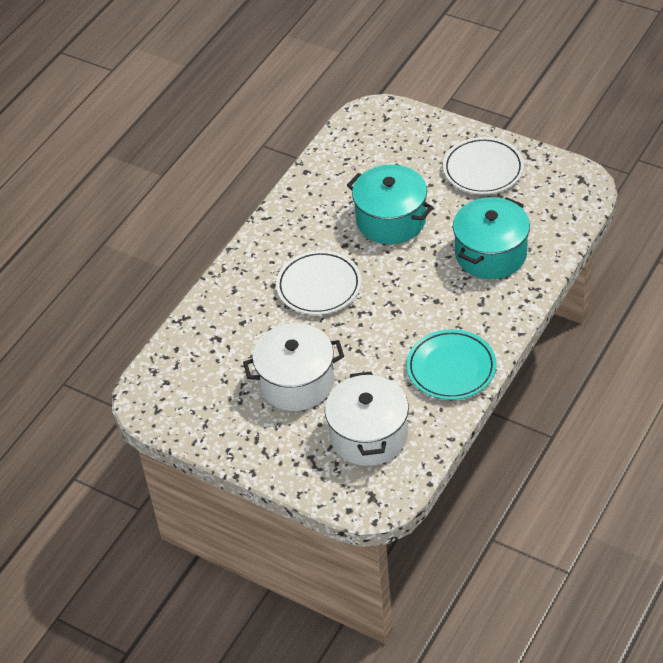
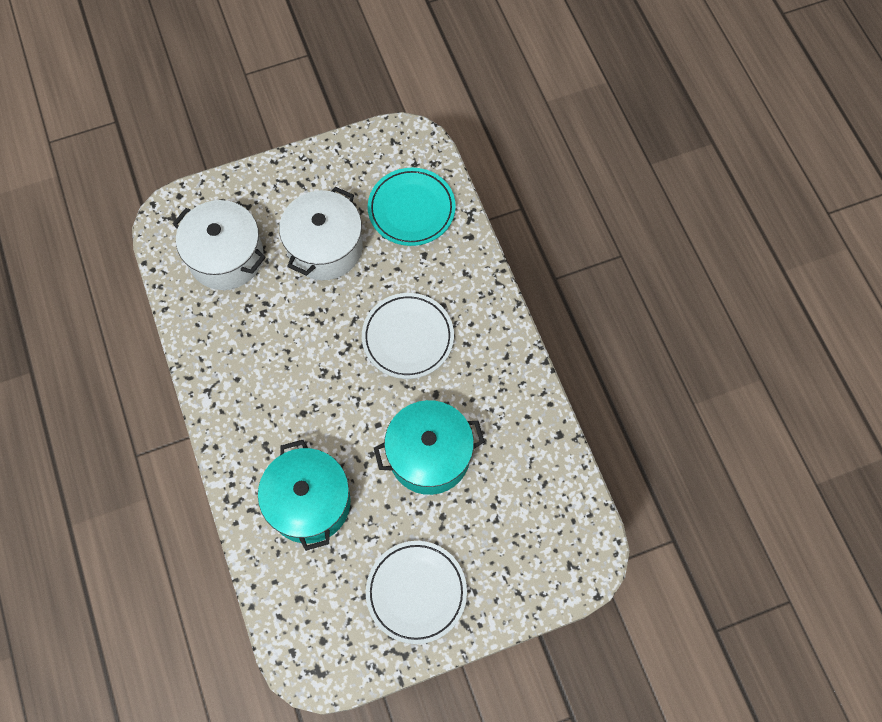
camera: 125 degrees right, 20 degrees up
turquoise plate [406,329,496,400] -> turquoise plate moved to [368,168,456,246]

